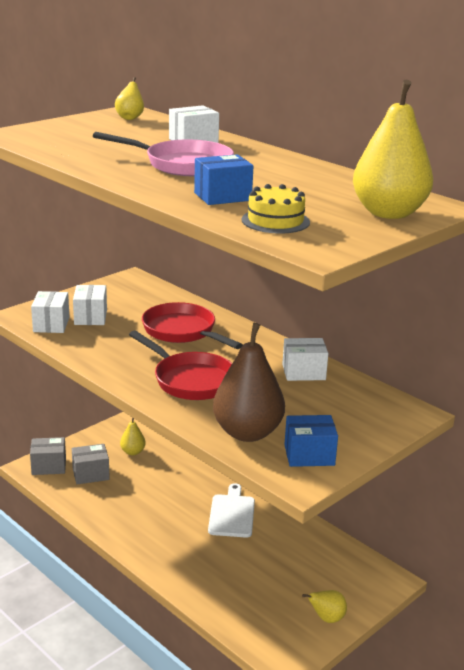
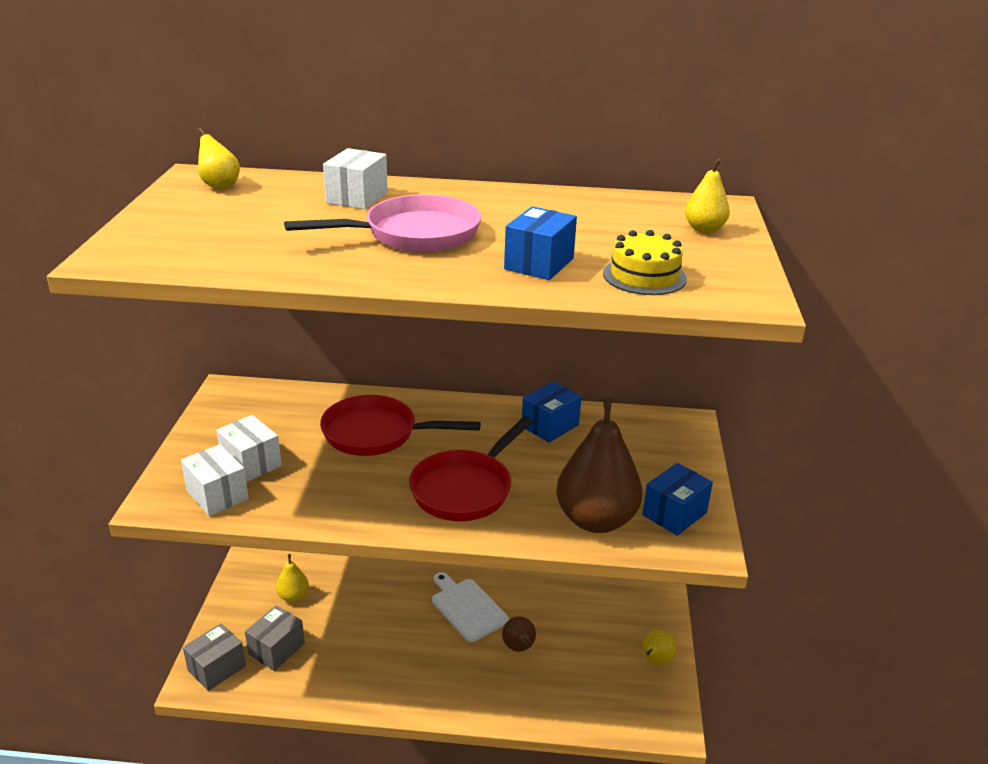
camera: 40 degrees left, 5 degrees up
red pan [129,330,232,400] -> red pan turned 120 degrees clockwise [409,416,533,521]
white box [282,338,328,381] -> blue box [522,381,582,443]
yellow pear [353,80,433,219] -> yellow pear [685,158,730,233], size x0.49
none -> brown pear [502,616,536,652]

